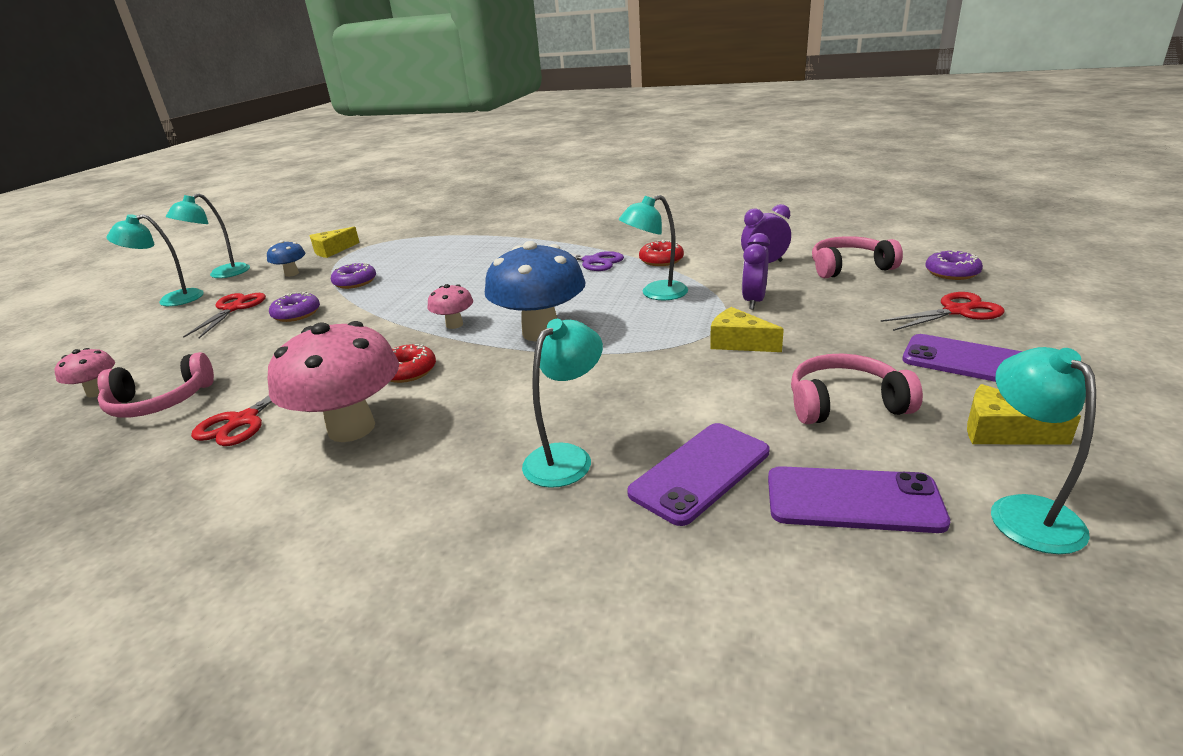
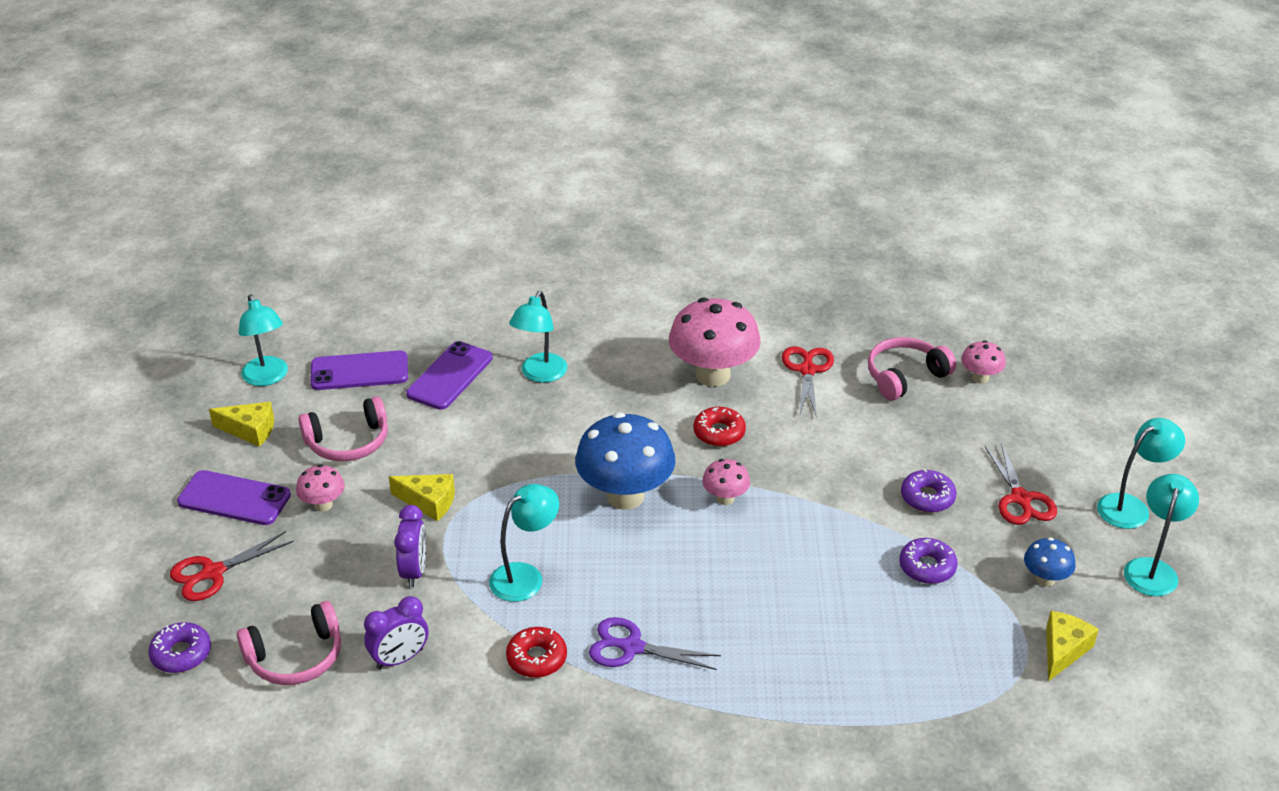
camera: 160 degrees right, 10 degrees up
none -> pink mushroom [296,464,345,511]

